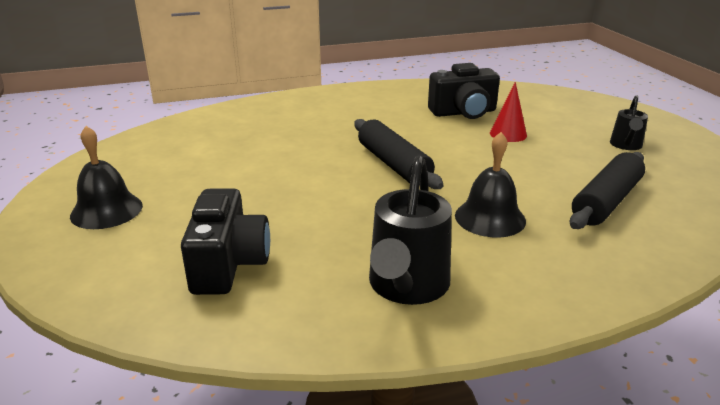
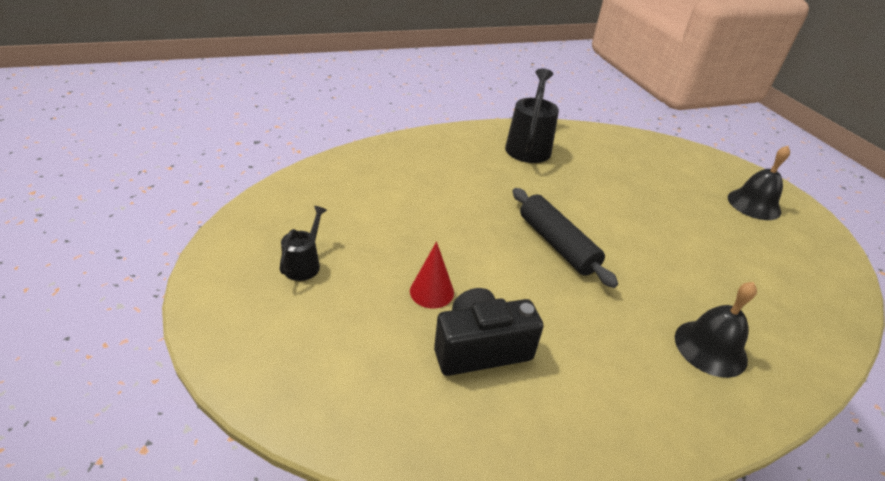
camera: 175 degrees right, 10 degrees up
black camera [181,188,270,295] -> none
black bell [455,132,526,238] -> black bell moved to [675,282,757,378]
black rolling pin [570,152,645,229] -> none

